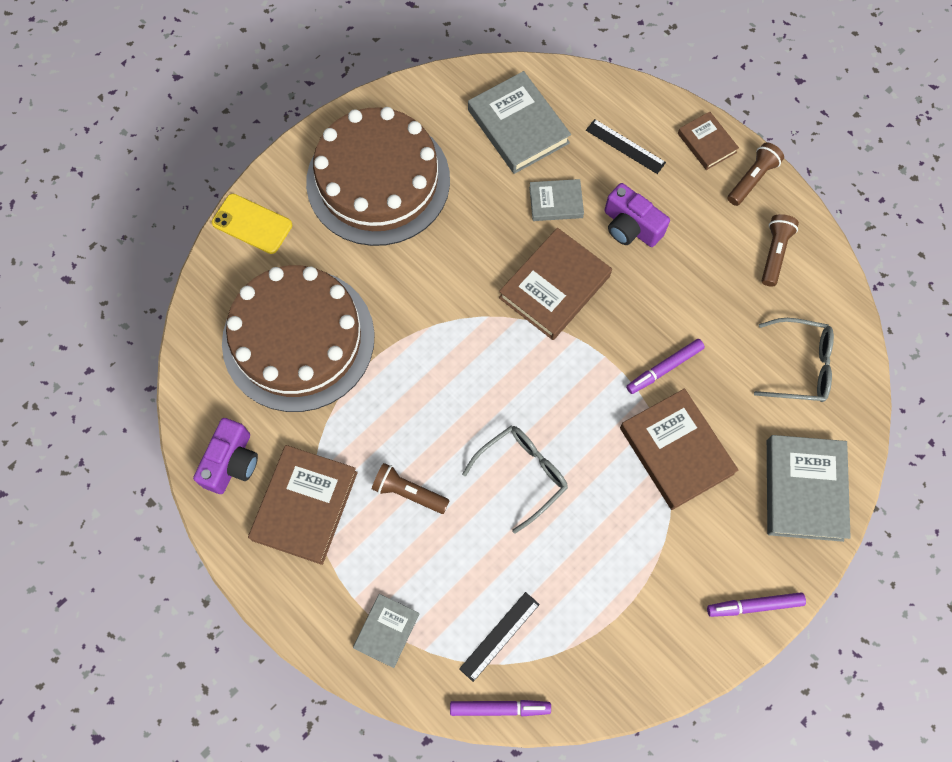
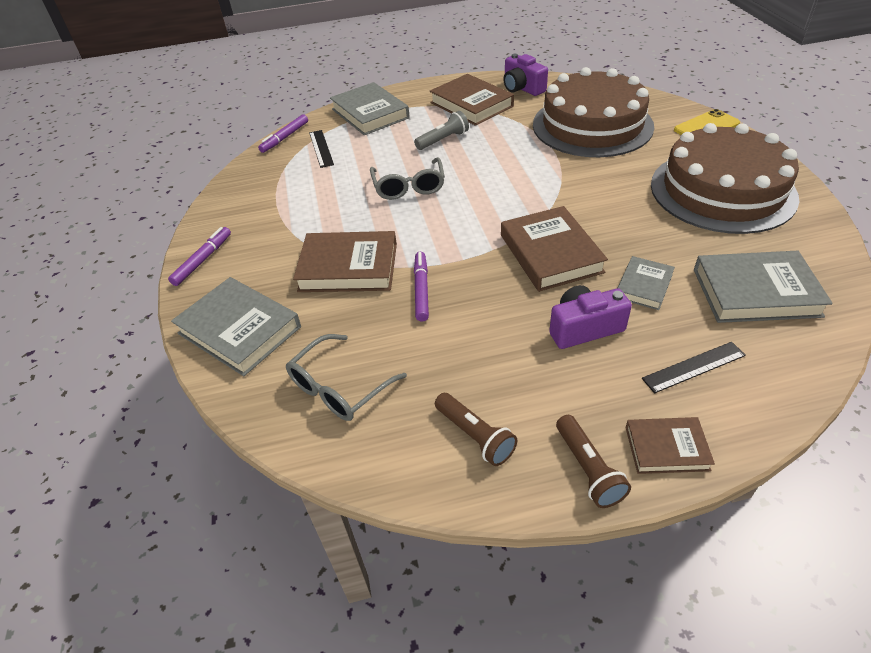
camera: 125 degrees right, 25 degrees down
grey book [353,594,419,668] -> grey book [330,82,410,135], size x1.76
brown flashlight [372,463,450,514] -> grey flashlight [414,111,469,150]

